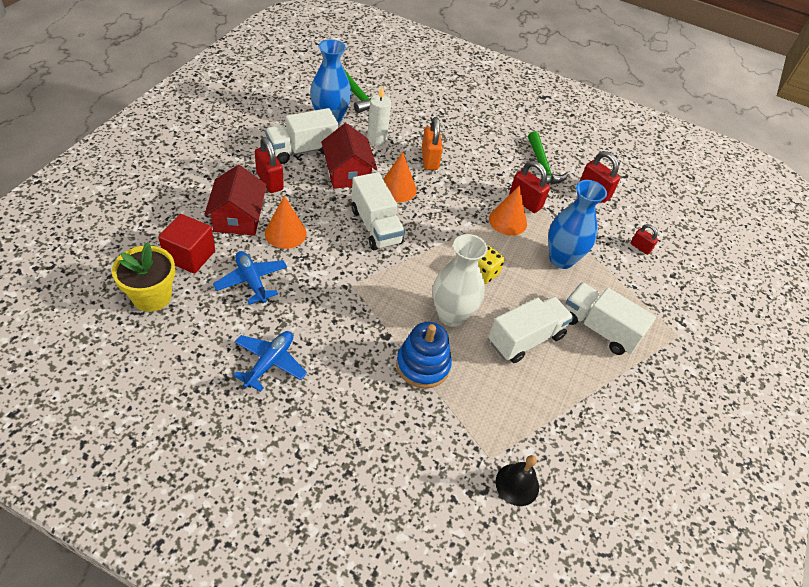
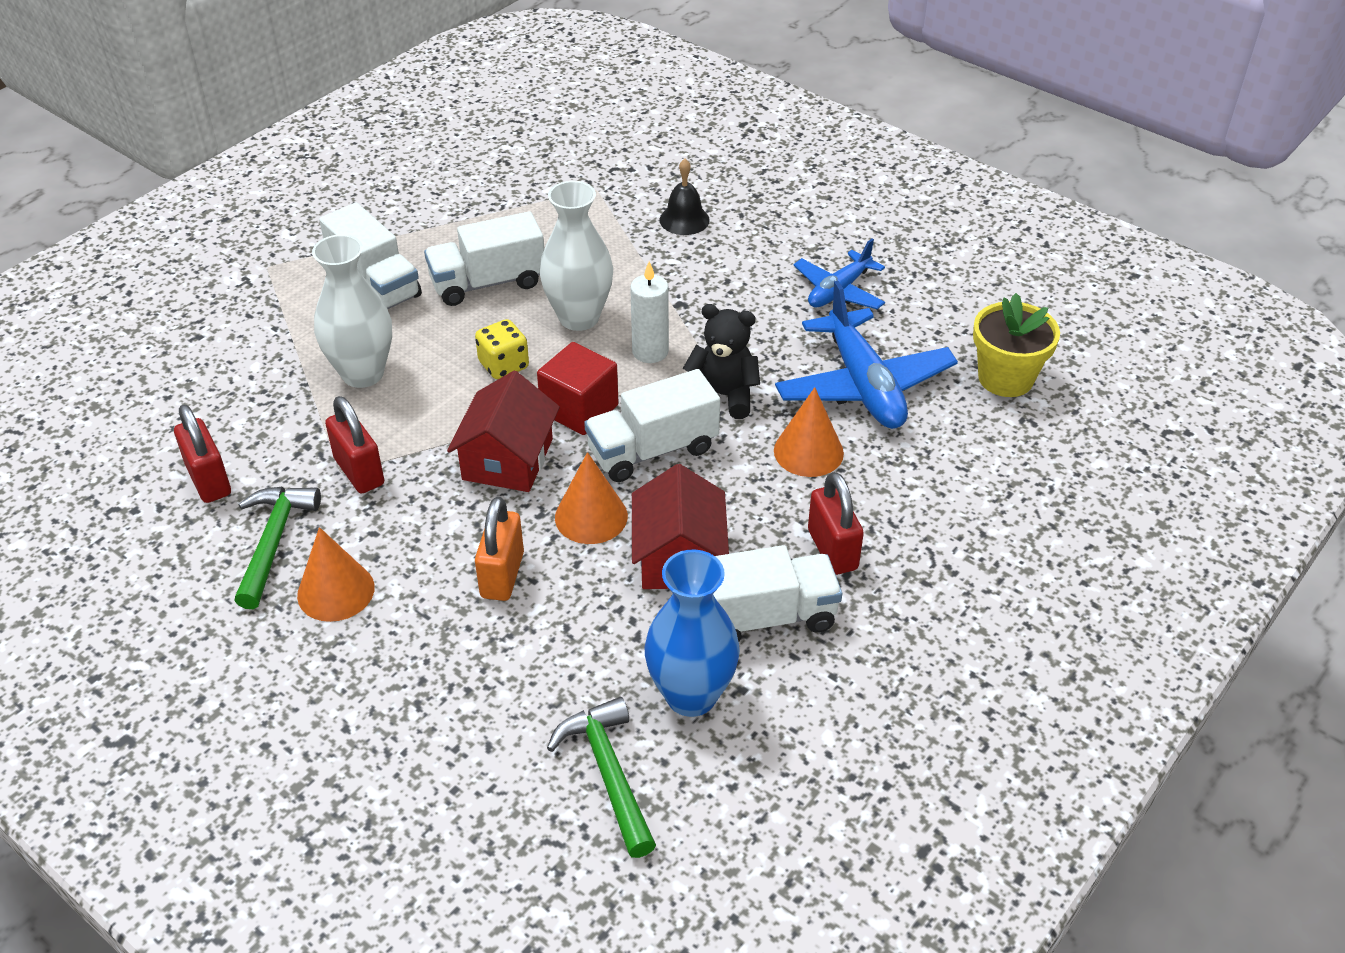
camera: 160 degrees left, 5 degrees down
red cube [158,214,215,274] -> red cube moved to [537,342,619,435]
red house [204,165,266,236] -> red house moved to [447,371,560,492]
blue plane [213,251,287,304] -> blue plane [775,281,958,429], size x1.65
white truck [352,172,405,250] -> white truck turned 105 degrees counterclockwise [584,369,720,482]
white candle [367,87,391,145] -> white candle moved to [630,261,669,363]
blue stacking toy [396,322,452,389] -> none
orange cone [489,185,527,236] -> orange cone moved to [297,527,375,622]
black bell [496,455,539,506] -> black bell moved to [660,159,710,235]
blue vase [548,180,607,269] -> white vase [312,234,392,388]
red padlock [631,224,658,255] -> none
none -> black teddy bear [683,304,760,419]

